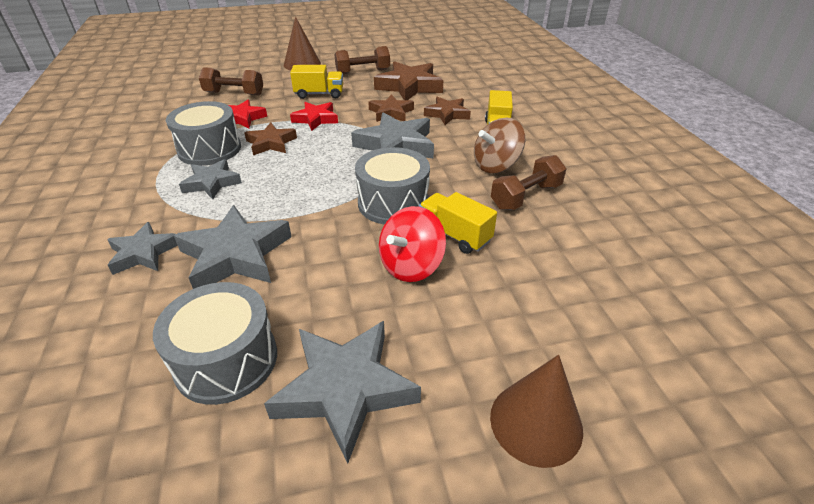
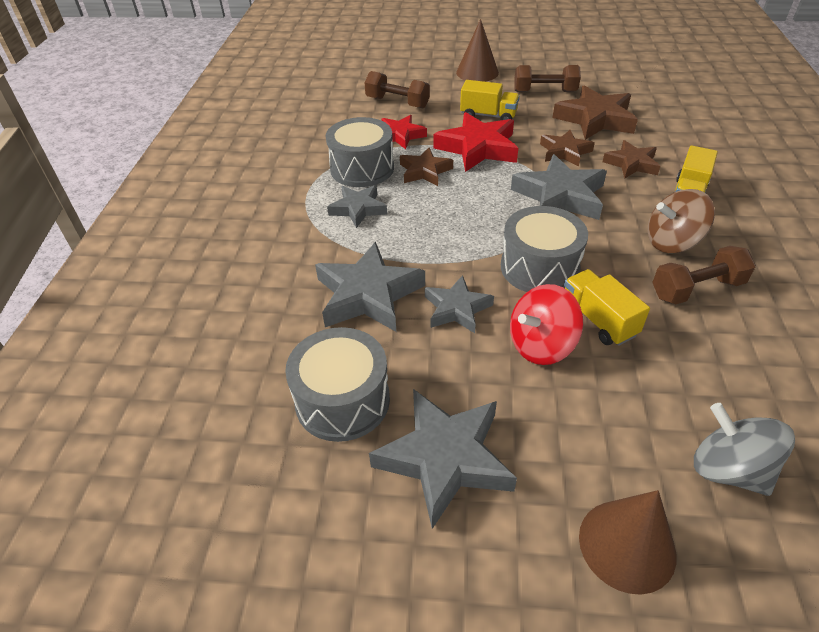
camera: 20 degrees right, 5 degrees up
grey star [107,222,178,275] -> grey star moved to [425,275,494,333]
red star [290,102,338,131] -> red star [433,112,518,172], size x1.64
none -> grey spinning top [694,403,795,496]

